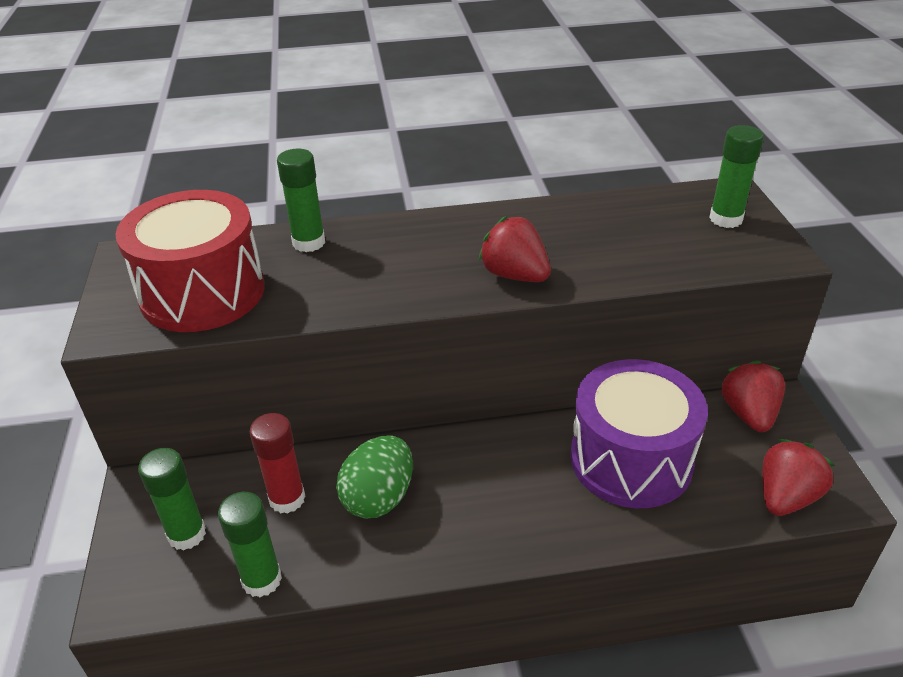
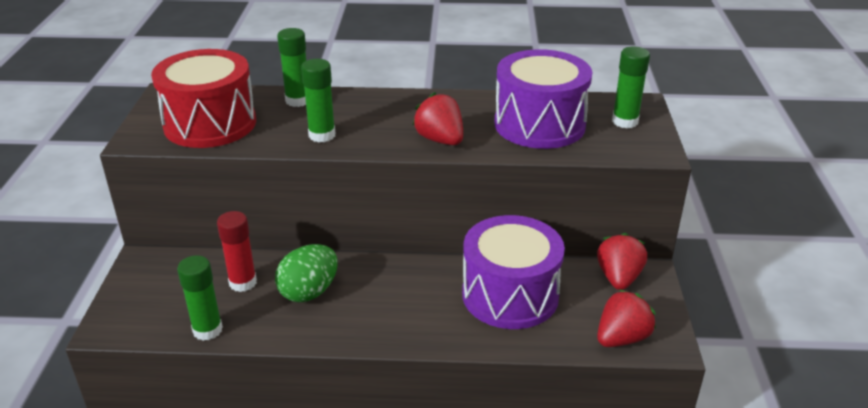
camera: 10 degrees right, 5 degrees down
green glue stick [138,448,206,551] -> green glue stick moved to [301,59,335,142]
none -> purple drum [494,49,592,149]

